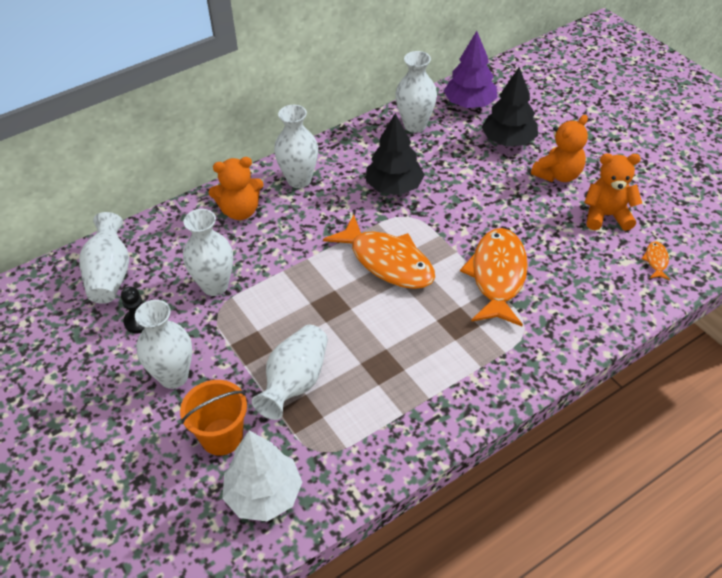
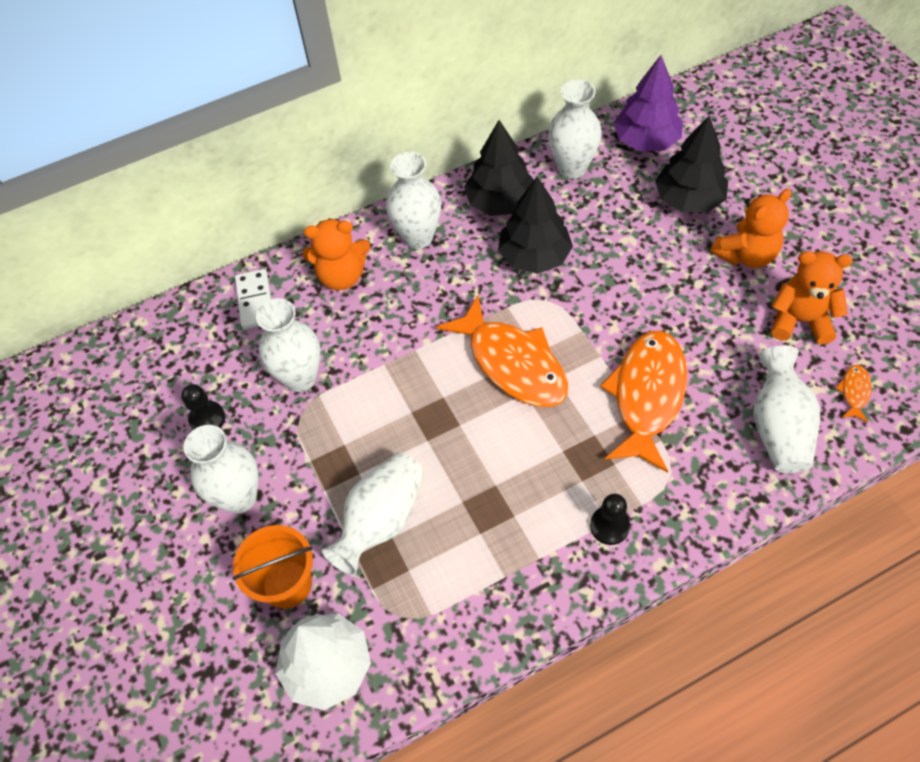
camera: 10 degrees right, 10 degrees up
white vase [79,212,129,304] -> white vase moved to [753,346,820,473]
none -> white domino [235,269,271,329]
none -> black tree [464,120,534,216]
none -> black pawn [590,494,630,545]

